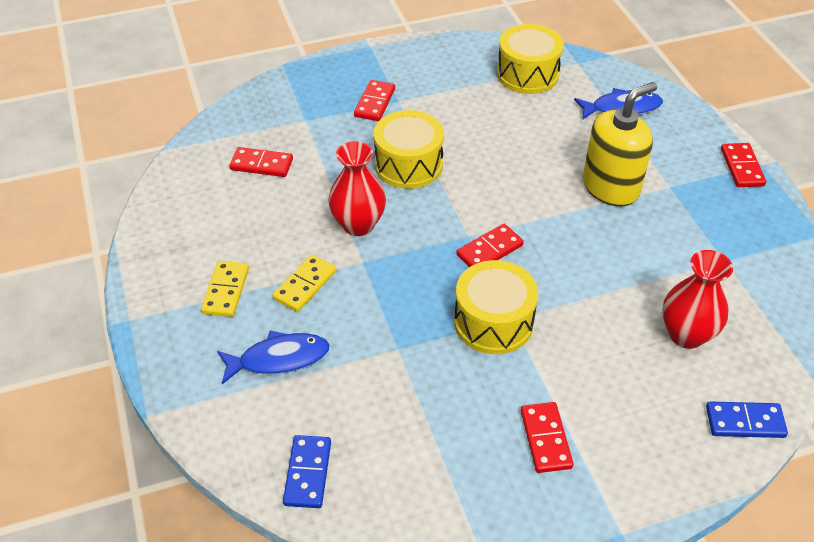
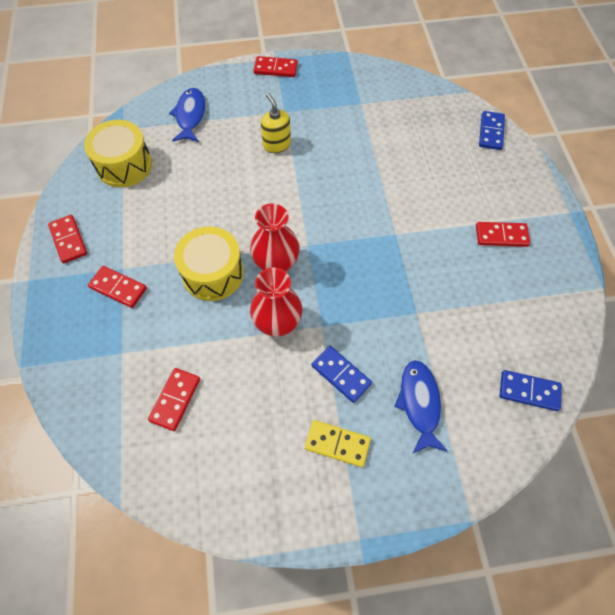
camera: 80 degrees left, 15 degrees up
yellow domino [272,254,337,312] -> blue domino [312,346,372,403]
yellow drum [454,260,539,354] -> none
red domino [456,224,524,267] -> red domino moved to [48,215,87,263]
yellow soap dispenser [583,82,657,206] -> yellow soap dispenser [261,93,291,153], size x0.59
red vase [662,250,733,349] -> red vase moved to [250,204,300,272]

